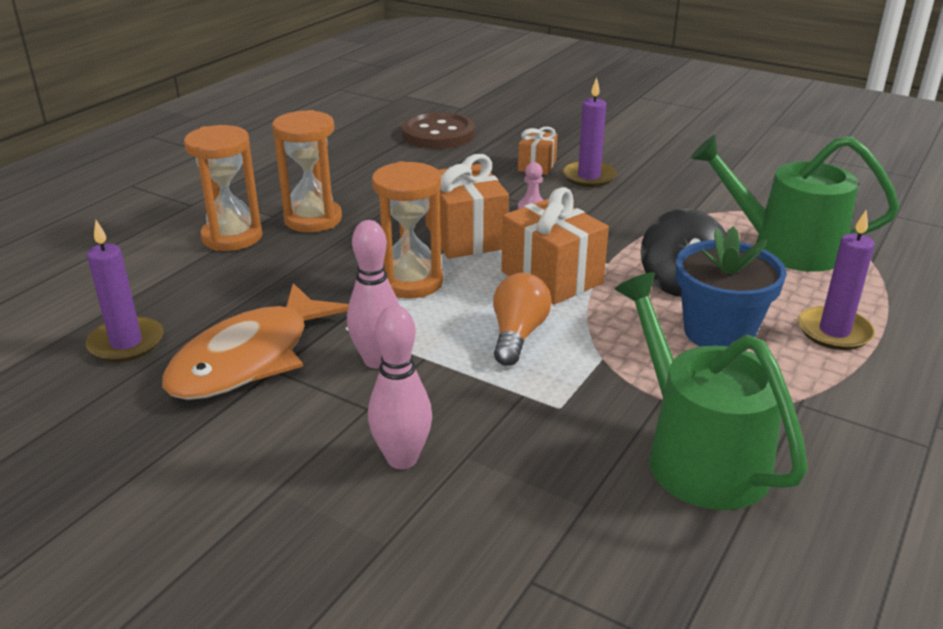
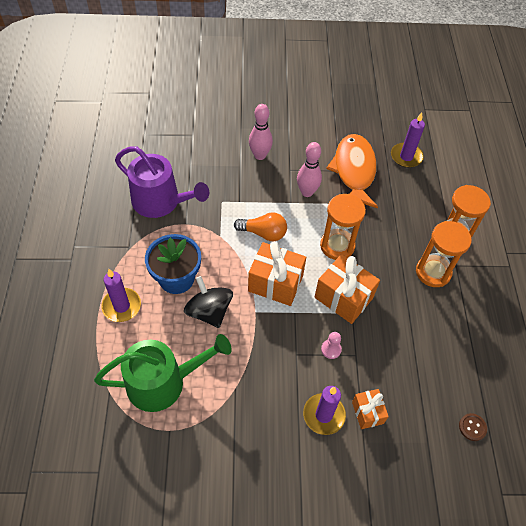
camera: 145 degrees right, 25 degrees up
brown button [401,112,475,149] -> brown button [459,413,487,441], size x0.43
orange light bulb [493,273,552,366] -> orange light bulb turned 60 degrees counterclockwise [234,212,287,241]
green watering can [615,272,808,510] -> purple watering can [115,147,209,218]

